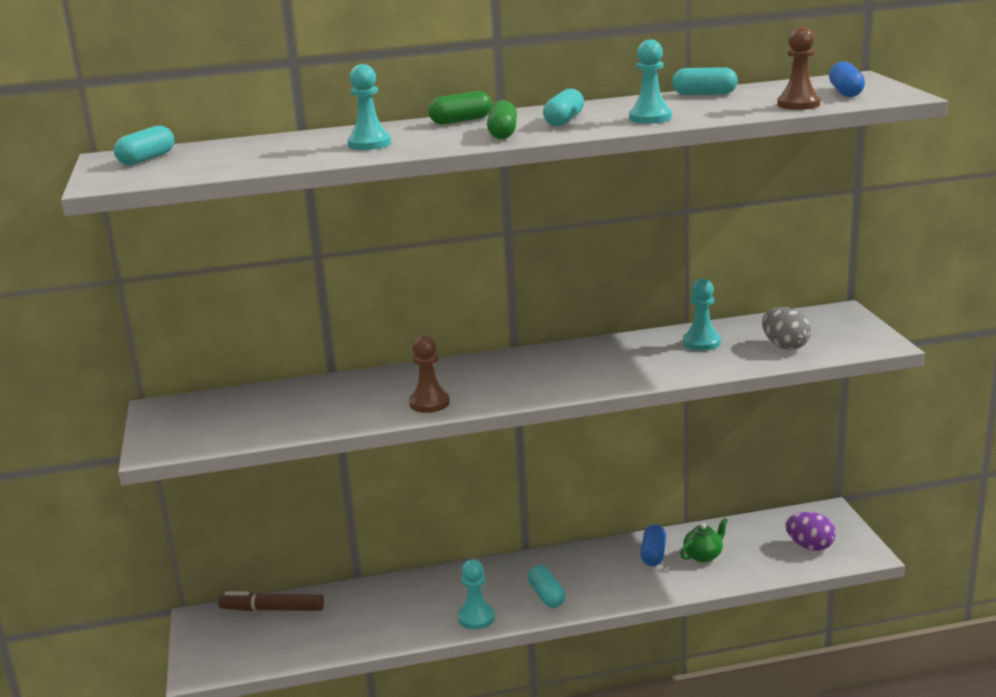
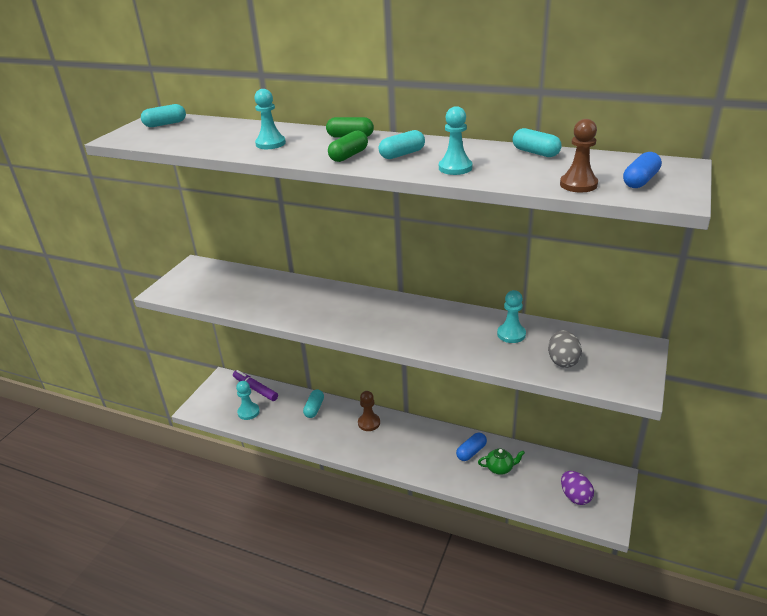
camera: 35 degrees right, 10 degrees up
brown marker [218,591,324,611] -> purple marker [233,370,278,401]
brown pawn [409,335,450,413] -> brown pawn moved to [358,391,380,431]
turquoise pawn [458,559,495,630] -> turquoise pawn moved to [236,381,260,420]
turquoise capsule [528,565,565,608] -> turquoise capsule moved to [303,389,324,418]

